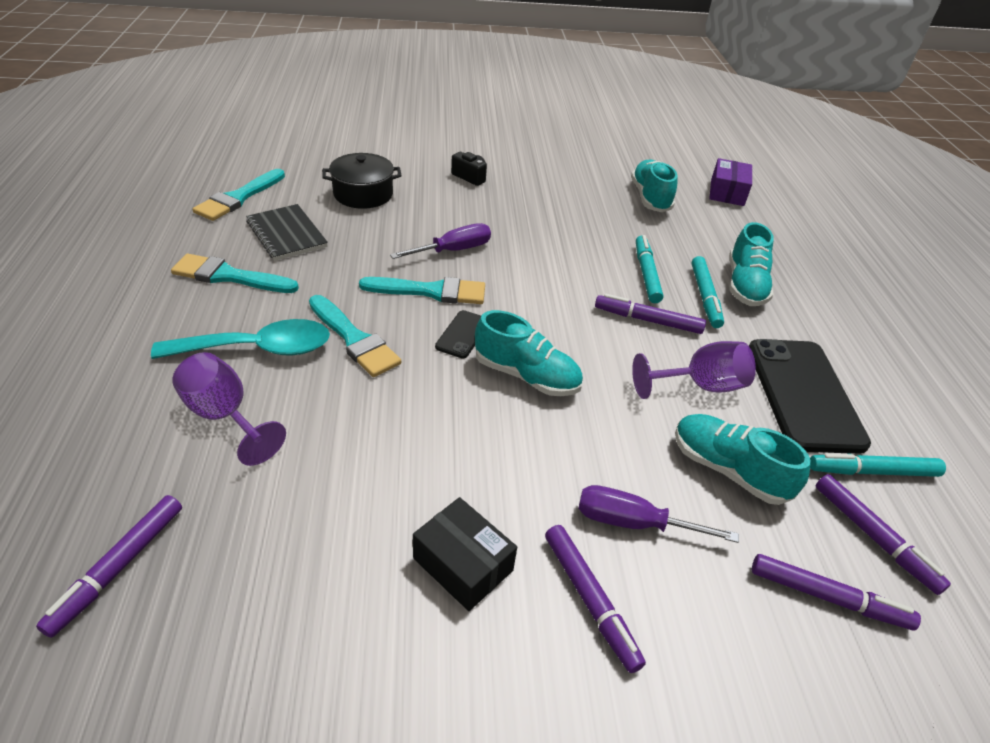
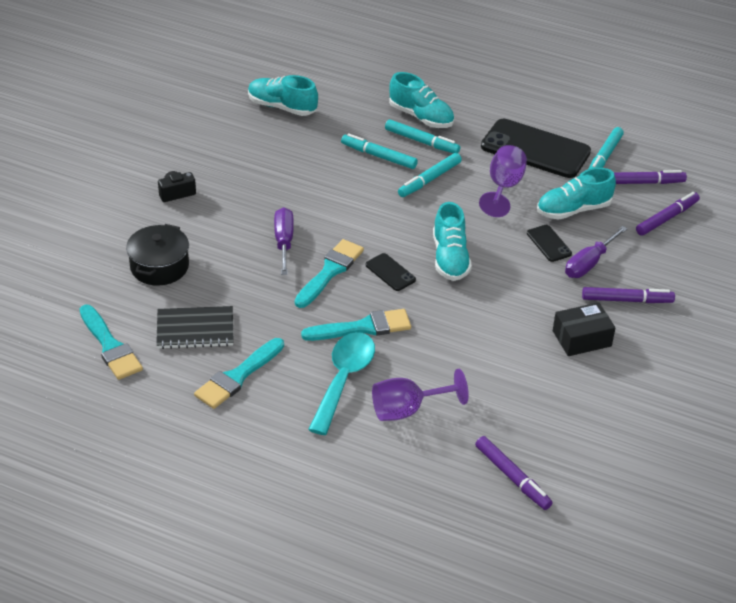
camera: 60 degrees left, 0 degrees up
turquoise shoe [475,310,583,396] -> turquoise shoe turned 120 degrees clockwise [433,202,472,281]
purple marker [595,294,706,334] -> turquoise marker [398,153,462,197]
purple box [709,158,752,206] -> none
none -> black phone [527,225,572,262]

